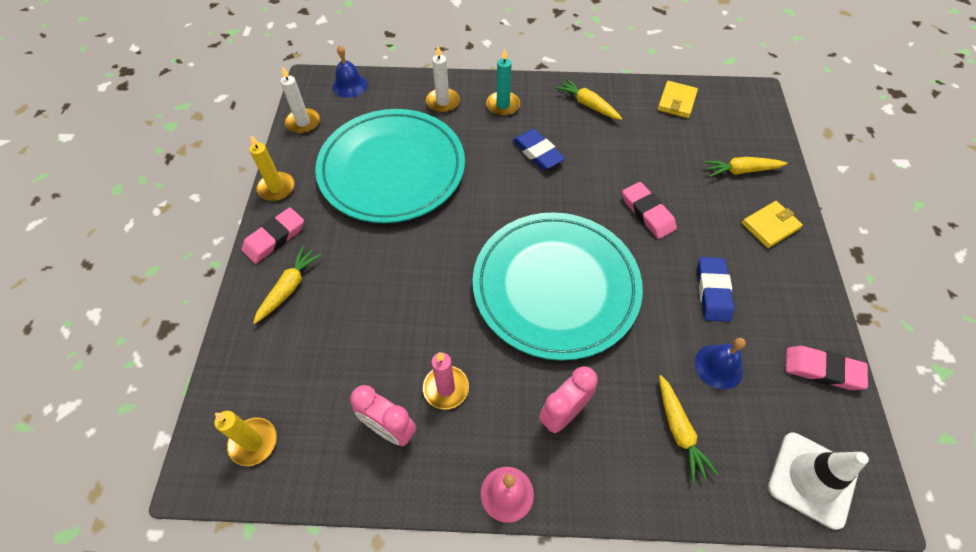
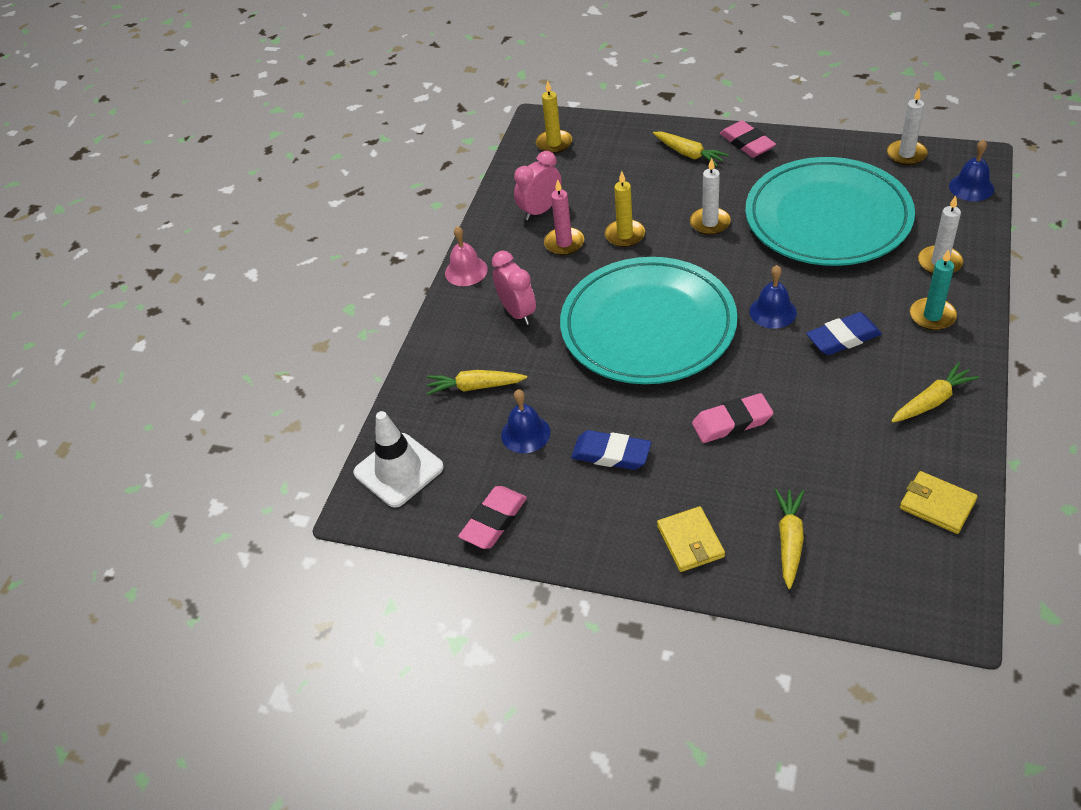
camera: 110 degrees right, 10 degrees down
yellow candle [249,135,295,201] -> yellow candle moved to [605,171,645,247]
none -> white candle [690,158,731,235]
none -> blue bell [749,265,797,329]

